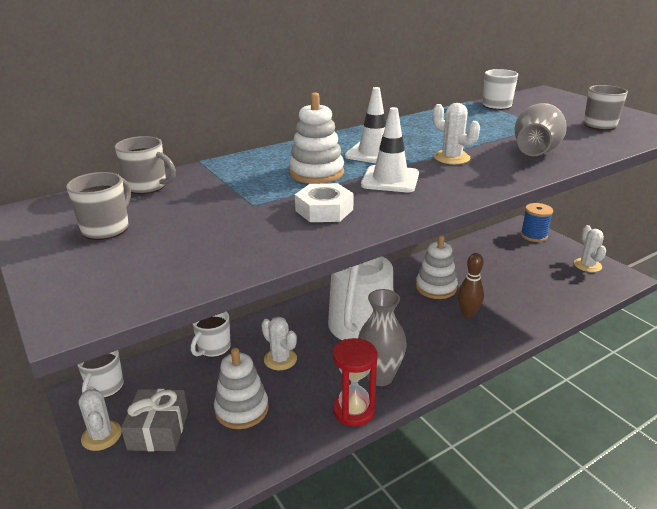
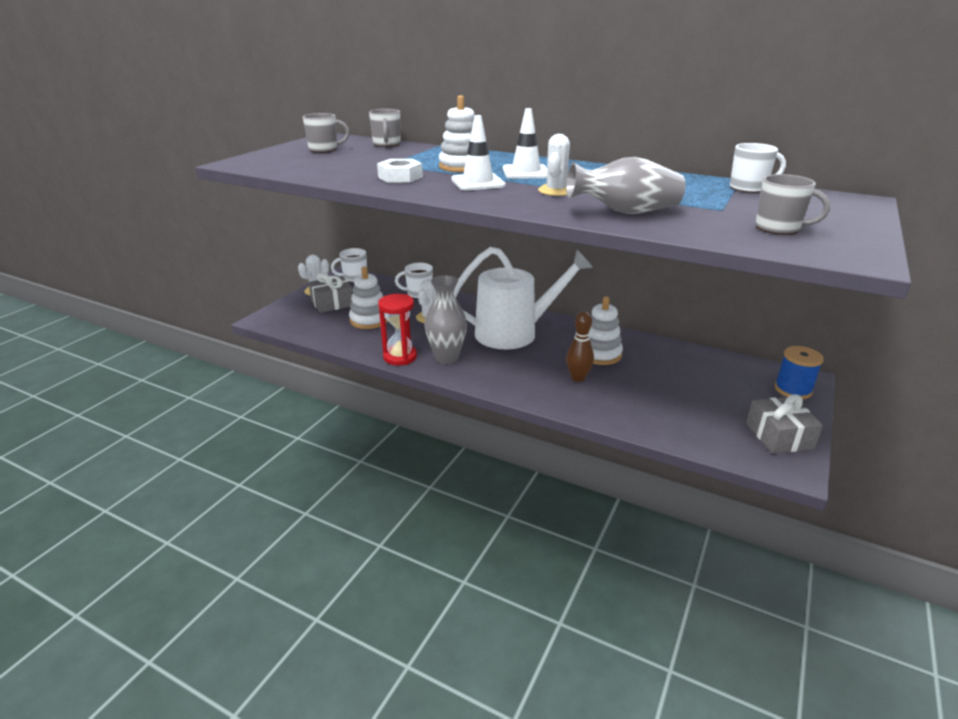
camera: 60 degrees right, 0 degrees up
white cactus [574,225,606,272] -> grey gift [746,394,823,454]

